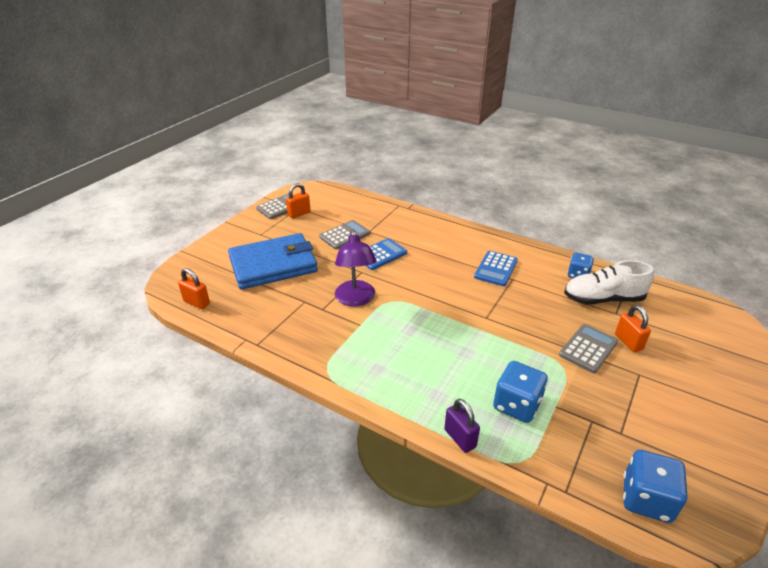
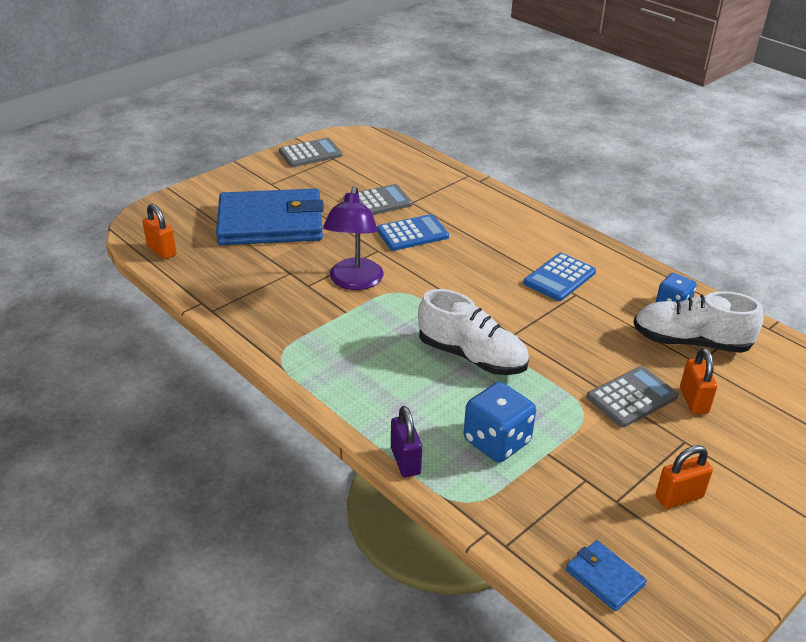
camera: 15 degrees right, 0 degrees up
orange padlock [286,183,311,218] -> orange padlock moved to [656,445,713,509]
blue dice [623,450,687,523] -> blue wallet [566,540,647,611]
none -> white shoe [418,289,529,375]

